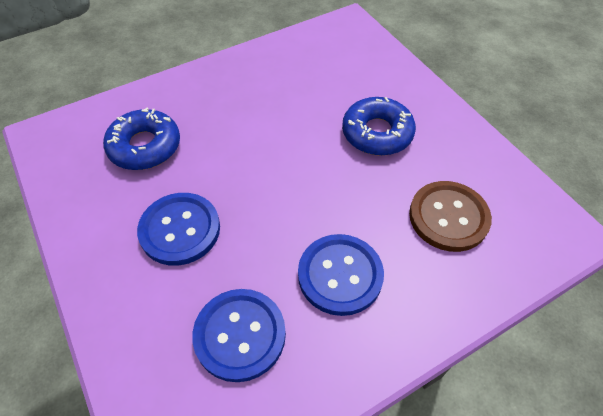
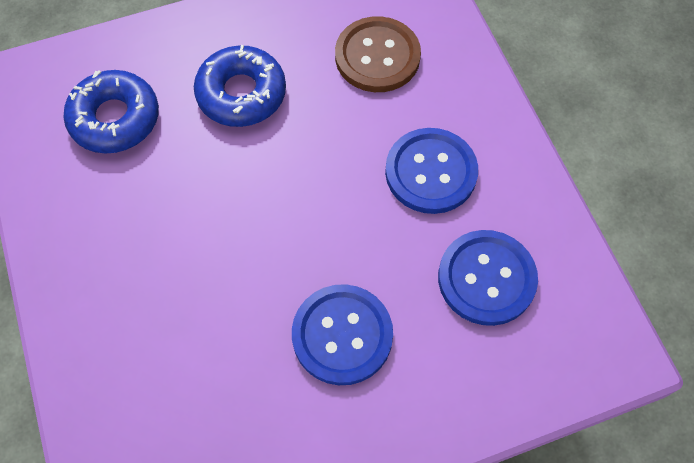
camera: 80 degrees left, 10 degrees up
blue donut [103,108,180,170] -> blue donut moved to [63,70,159,154]

